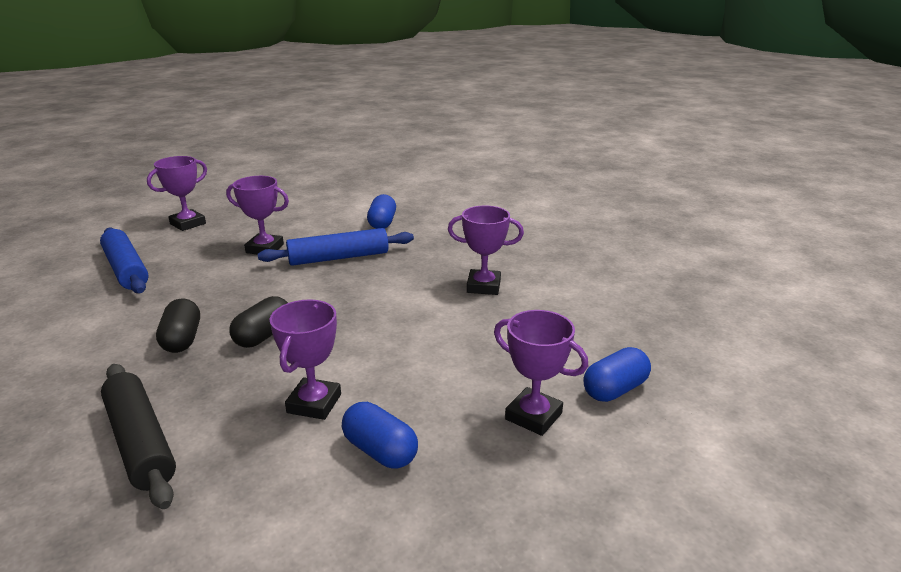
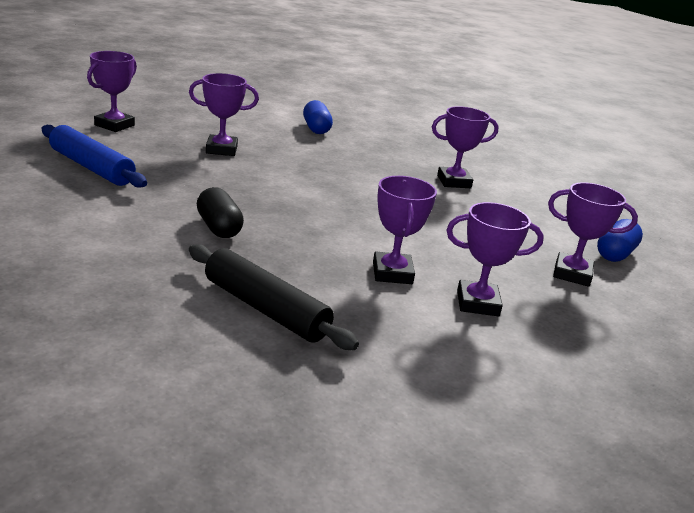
camera: 20 degrees left, 0 degrees up
black capsule [229,296,288,348] -> none
blue rolling pin [258,228,414,266] -> none
blue capsule [342,402,418,468] -> purple trophy [446,202,544,316]

